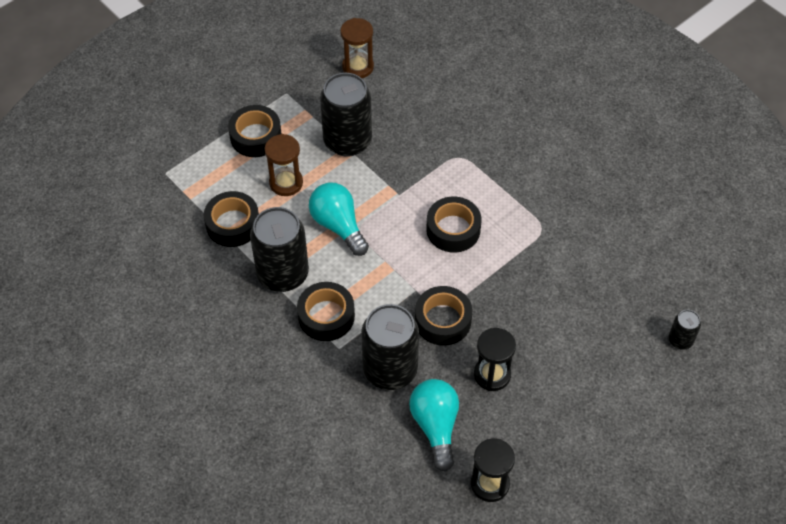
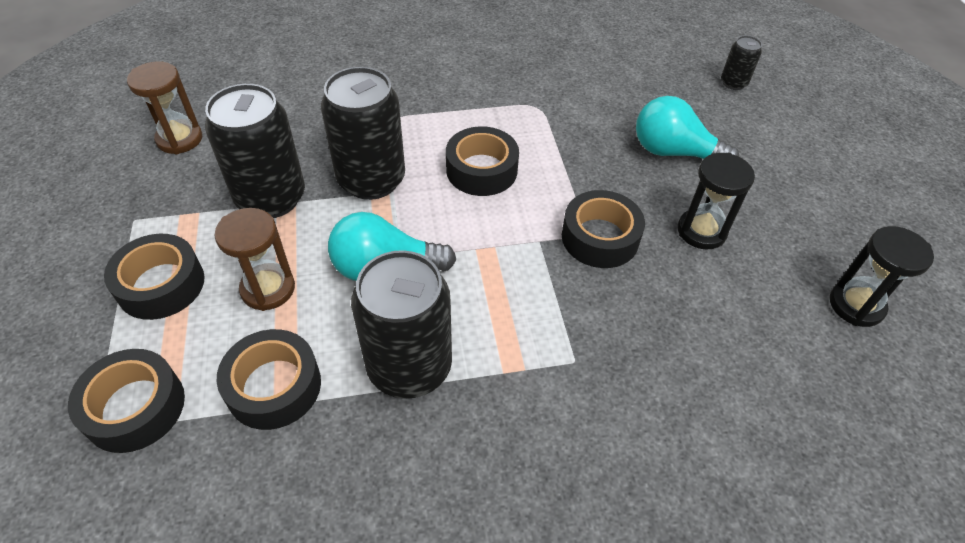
camera: 60 degrees left, 5 degrees down
black tape [297,282,355,341] -> black tape moved to [68,349,185,453]
black can [361,304,419,390] -> black can moved to [321,67,405,200]
turquoise light bulb [409,379,459,472] -> turquoise light bulb moved to [636,96,739,159]

